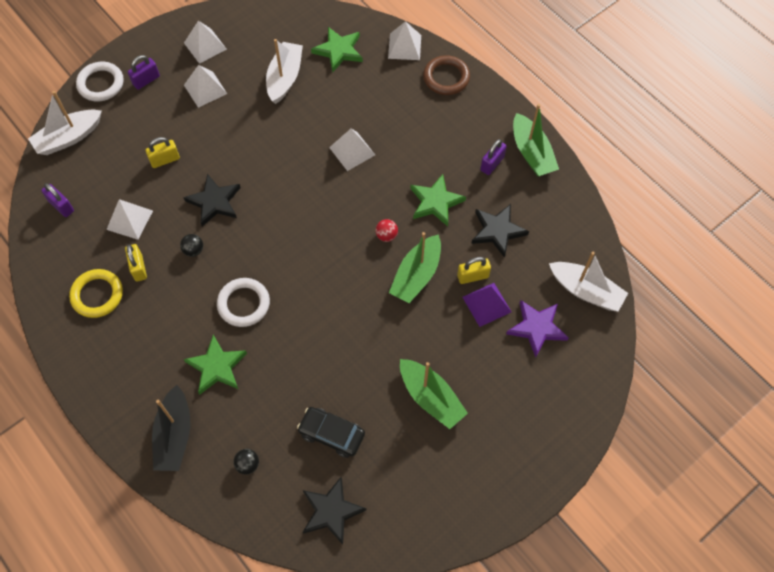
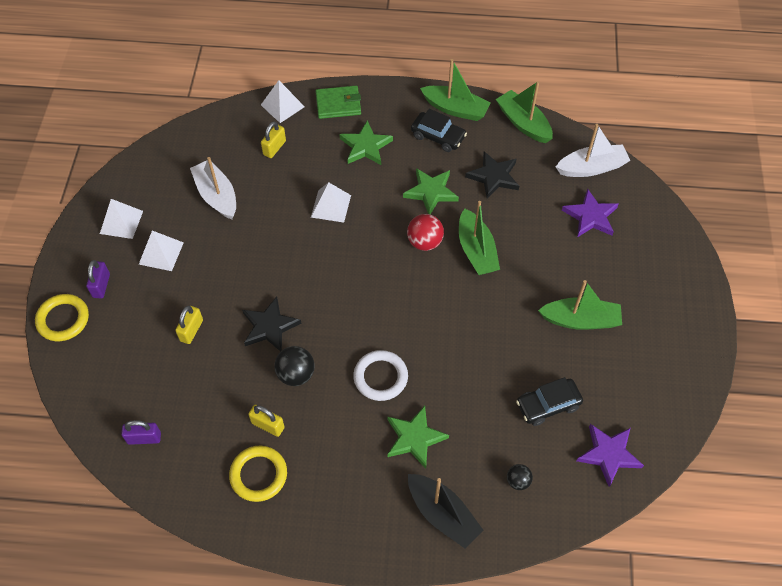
camera: 45 degrees left, 5 degrees down
white boat [28,91,102,155] -> none
white ring [76,62,124,101] -> yellow ring [35,294,89,341]
white pyramid [106,199,153,240] -> none
black ball [180,234,203,257] -> black ball [274,346,315,386], size x1.64
black star [303,476,366,545] -> purple star [576,424,644,487]
green star [311,27,363,72] -> green star moved to [339,120,393,165]
red ball [376,219,398,242] -> red ball [407,214,444,251], size x1.64
brown ring [423,55,470,95] -> green wallet [315,86,361,119]
yellow padlock [457,257,491,284] -> yellow padlock moved to [261,121,286,158]
purple pyramid [462,283,511,327] -> none
purple padlock [480,139,507,175] -> black car [411,109,467,152]
none -> green boat [496,81,553,143]

